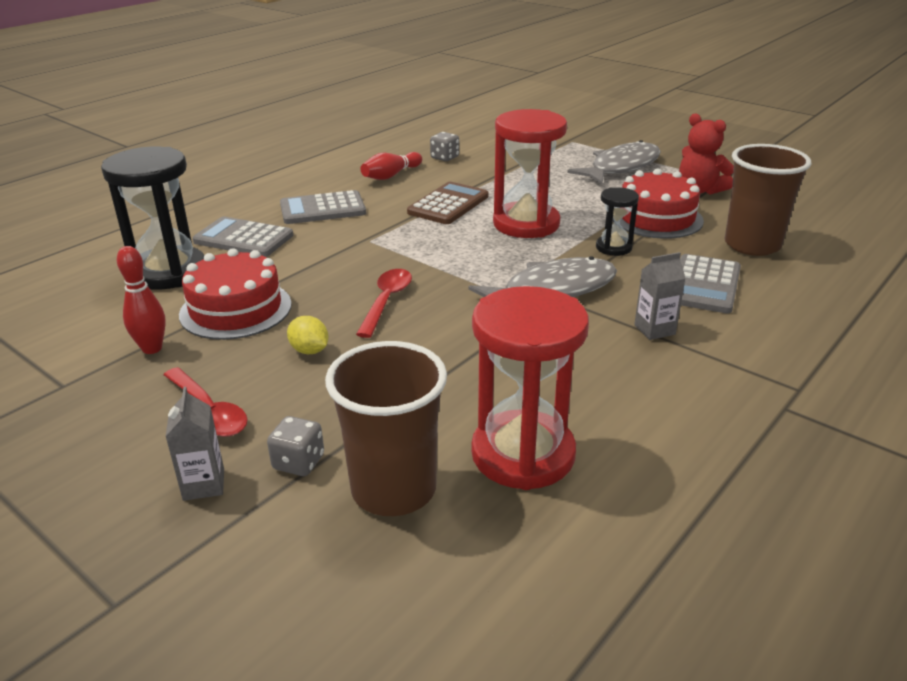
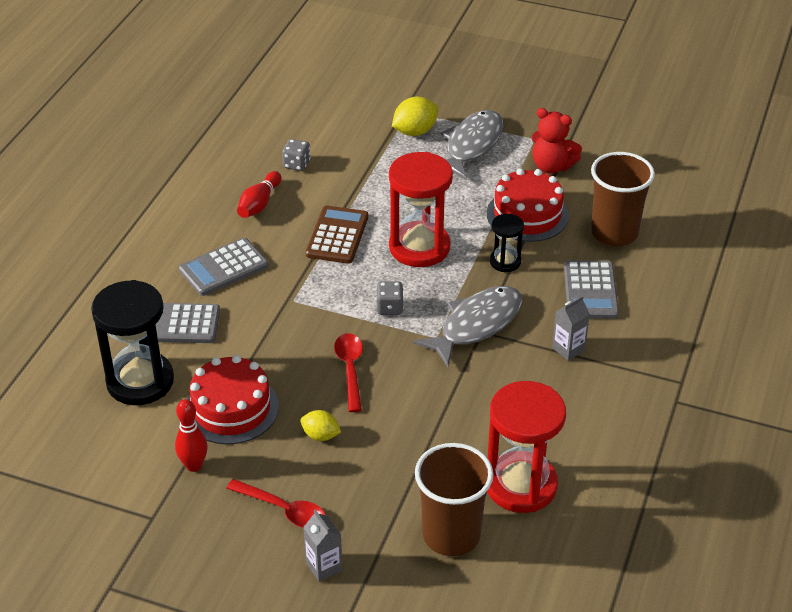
camera: 20 degrees left, 10 degrees up
grey dice [267,416,324,476] -> grey dice moved to [376,282,404,315]
none -> yellow lemon [392,97,438,136]

